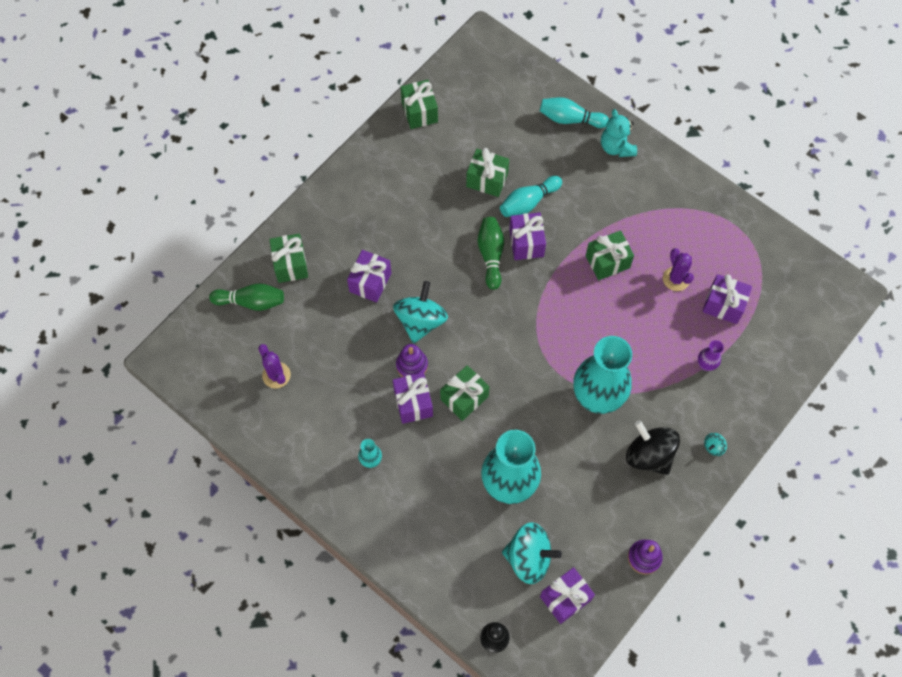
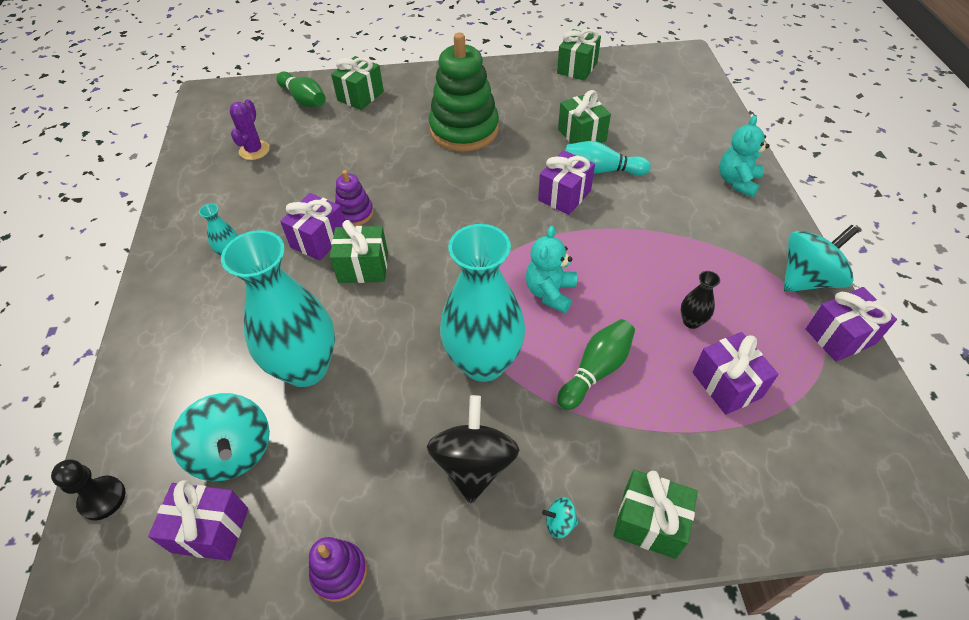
camera: 45 degrees right, 15 degrees down
purple gift [347,250,391,303] -> purple gift moved to [806,287,897,362]
turquoise spinning top [393,281,448,343] -> turquoise spinning top moved to [784,225,859,292]
green bowling pin [478,217,504,290] -> green bowling pin moved to [557,319,635,410]
turquoise bowling pin [540,97,609,128] -> none
green gift [586,230,634,280] -> green gift moved to [613,470,698,559]
purple cactus [663,248,694,291] -> black vase [681,271,720,329]
purple vase [698,340,724,371] -> none
none -> green stacking toy [429,33,499,151]
none -> turquoise teddy bear [526,226,577,313]

